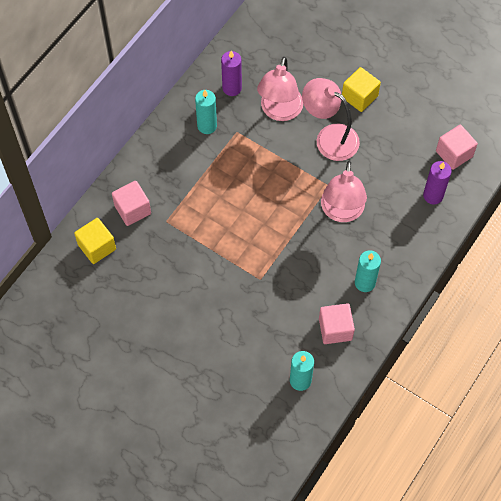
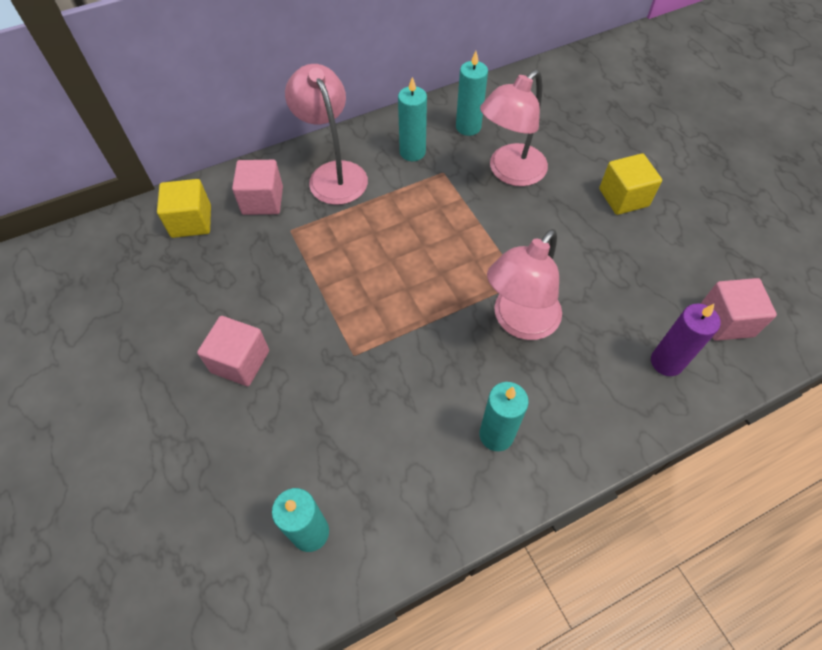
camera: 30 degrees right, 5 degrees down
purple candle [221,51,242,96] -> turquoise candle [456,51,488,136]
pink lamp [302,78,360,161] -> pink lamp moved to [285,64,368,205]
pink cube [319,303,355,344] -> pink cube moved to [197,316,269,386]

